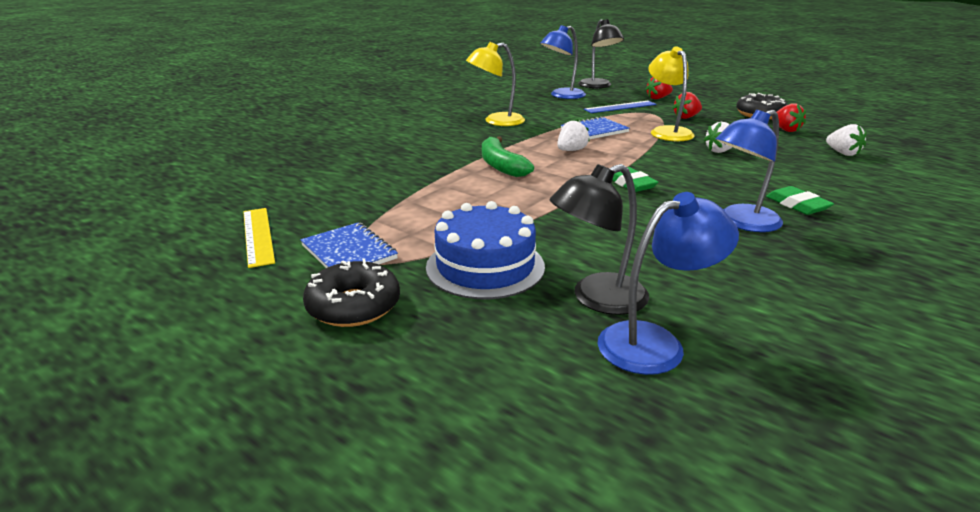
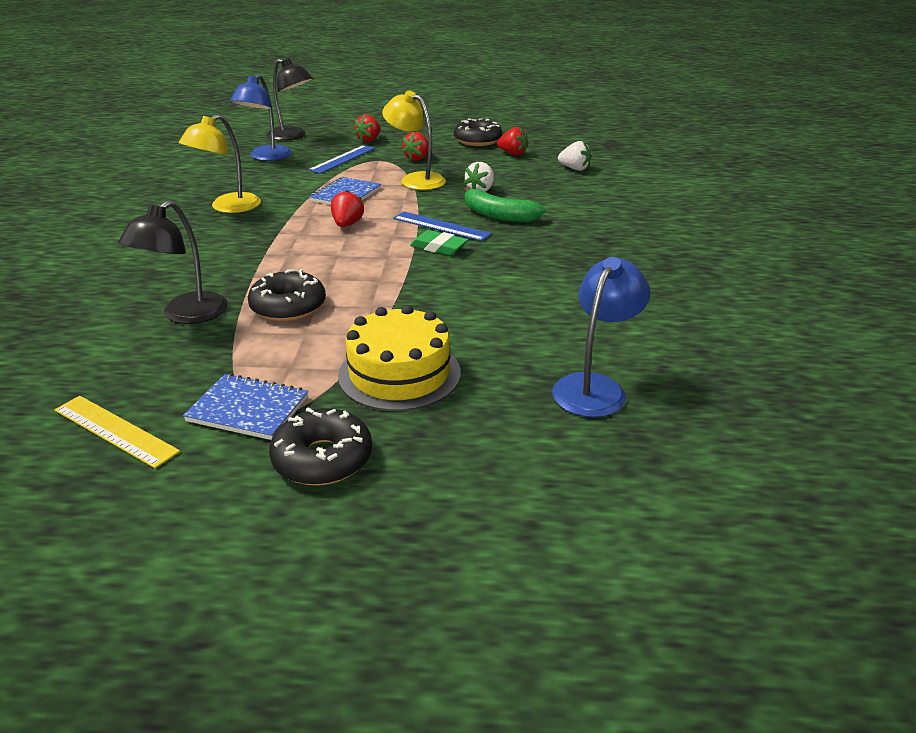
camera: 35 degrees left, 5 degrees up
blue cake [426,201,545,299] -> yellow cake [338,305,461,411]
green banana [482,136,534,177] -> green banana moved to [464,187,546,222]
black lamp [549,164,649,315] -> black lamp moved to [118,200,228,324]
white strawberry [557,119,590,151] -> red strawberry [331,190,364,227]
blue lamp [716,110,783,232] -> none
green eraser [766,186,834,215] -> none
none -> black donut [248,269,326,321]
none -> blue ruler [393,211,492,241]

